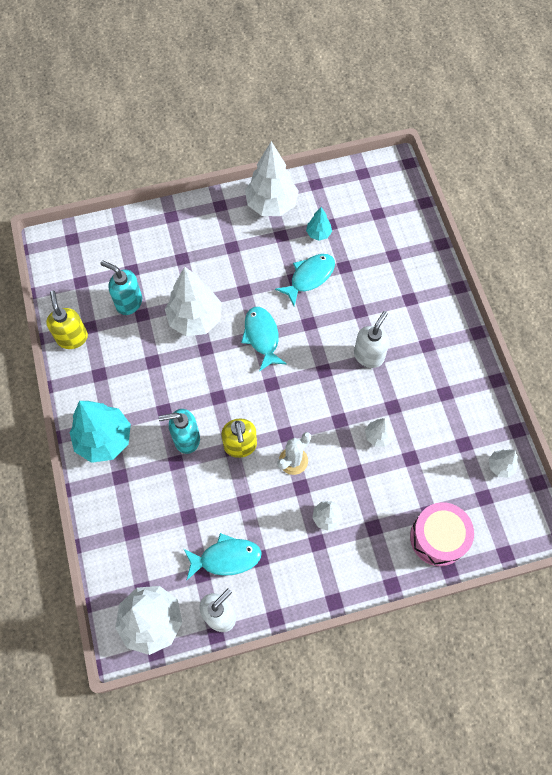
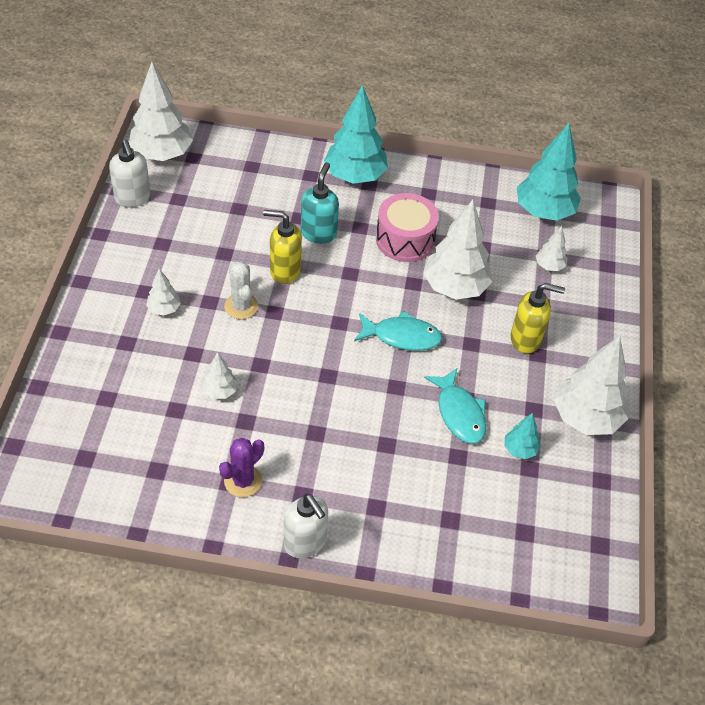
camera: 110 degrees right, 15 degrees down
yellow soap dispenser [46,291,88,349] -> yellow soap dispenser moved to [511,283,565,353]
turquoise soap dispenser [100,260,142,315] -> none
turquoise fish [184,533,262,580] -> none
white soap dispenser [354,311,389,368] -> white soap dispenser moved to [284,494,328,559]
pink drum [410,502,474,566] -> pink drum moved to [376,193,439,262]
white tree [489,449,518,478] -> white tree moved to [536,226,568,271]
none -> purple cactus [219,438,264,498]
none -> turquoise tree [517,123,581,221]

